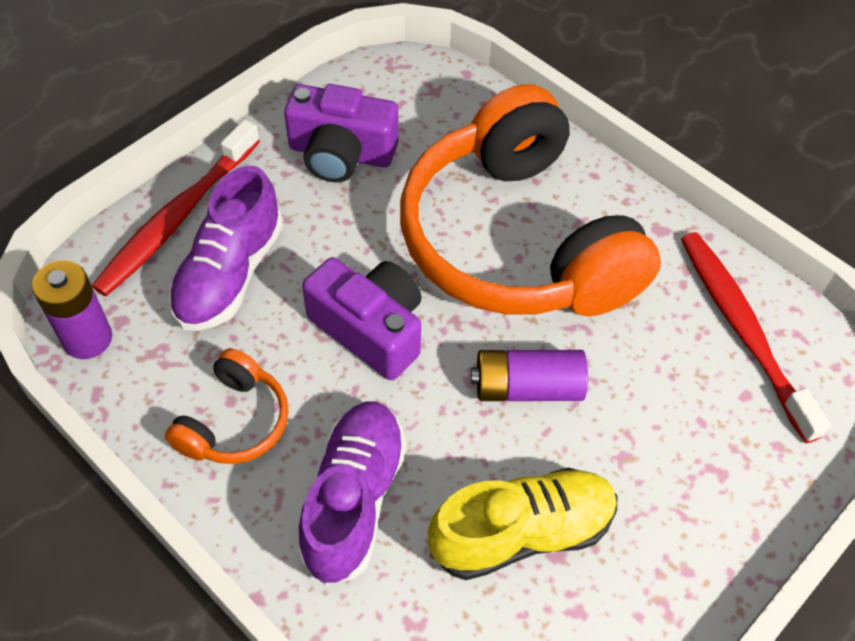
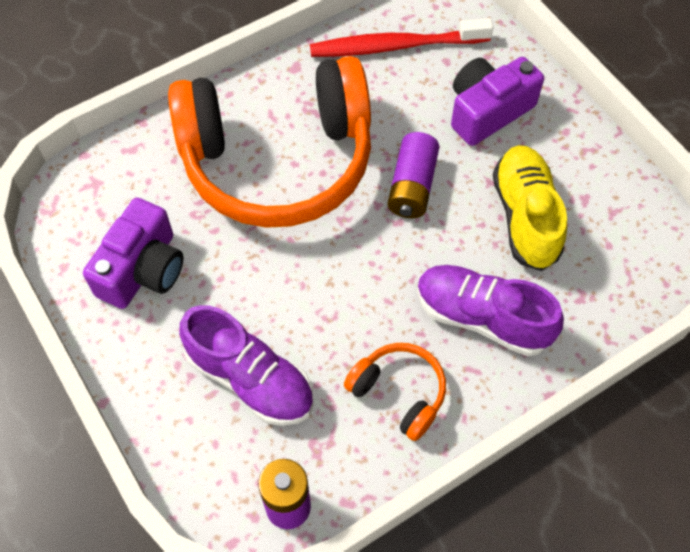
camera: 75 degrees left, 5 degrees up
red toothbrush [92,120,260,296] -> none
purple camera [302,257,422,380] -> purple camera moved to [451,57,544,146]

